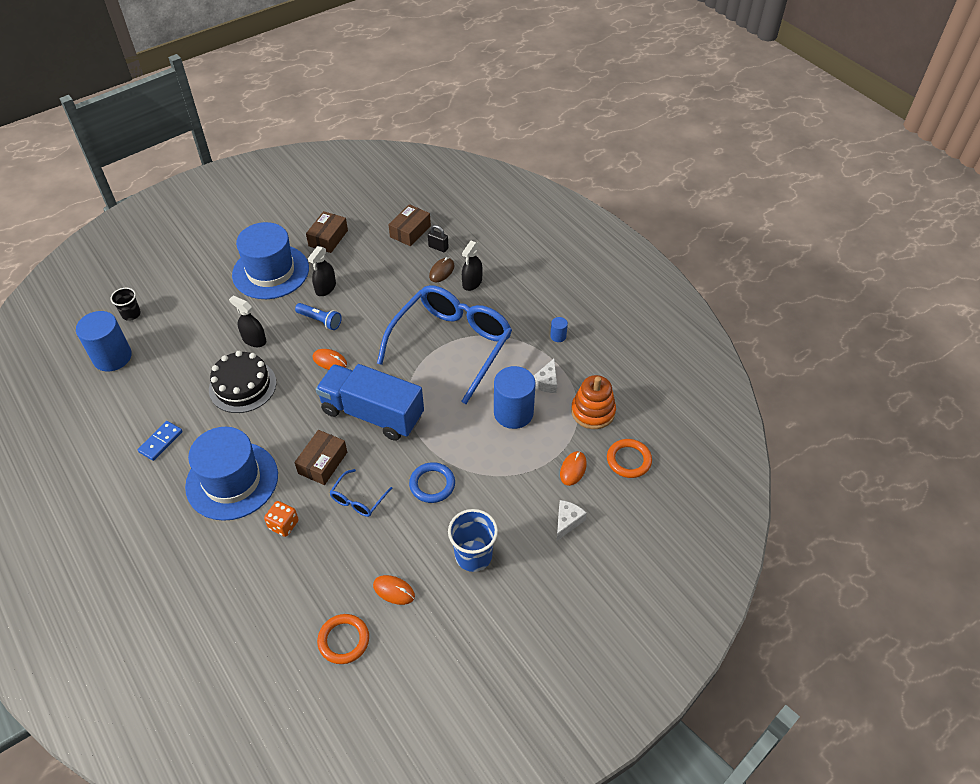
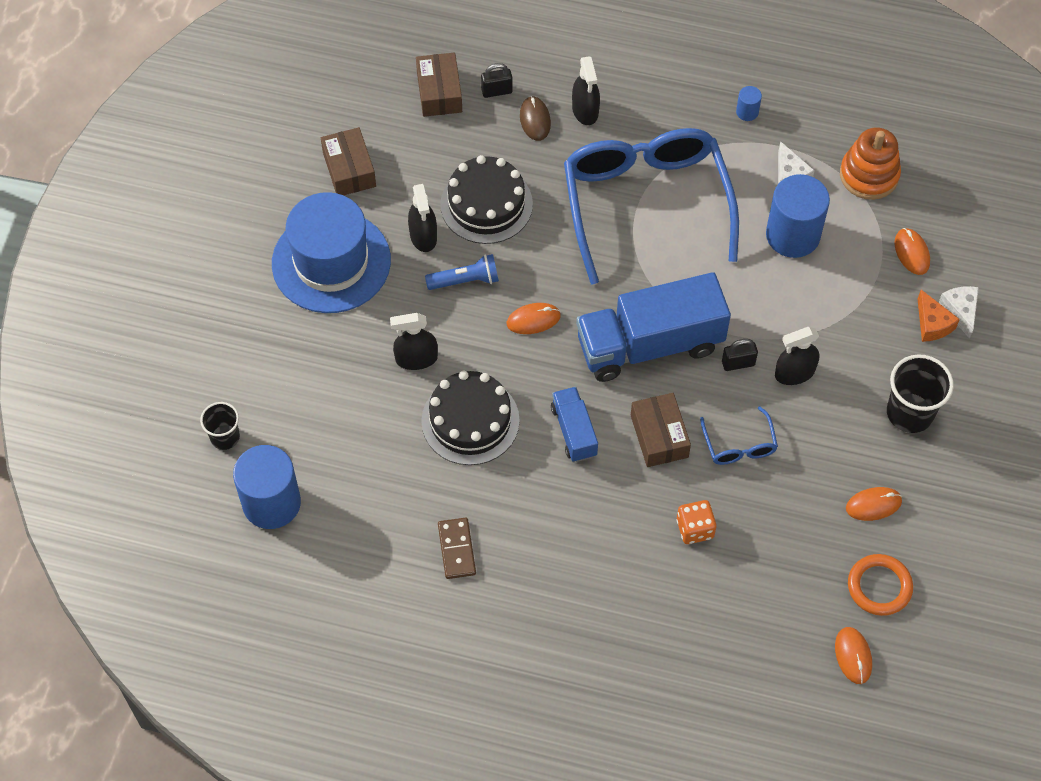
camera: 40 degrees left, 10 degrees up
blue domino [137,421,183,461] -> brown domino [438,517,476,579]
blue hat [185,427,278,521] -> none
blue ring [409,462,455,503] -> black spray bottle [775,327,819,385]
blue cup [448,509,498,572] -> black cup [887,354,954,433]
orange ring [607,439,652,478] -> none
none -> black cake [440,155,533,244]
none -> blue truck [551,387,598,462]
none -> black padlock [722,339,758,371]
none -> orange mouse [835,627,872,684]
none -> orange cheese [918,290,960,342]

